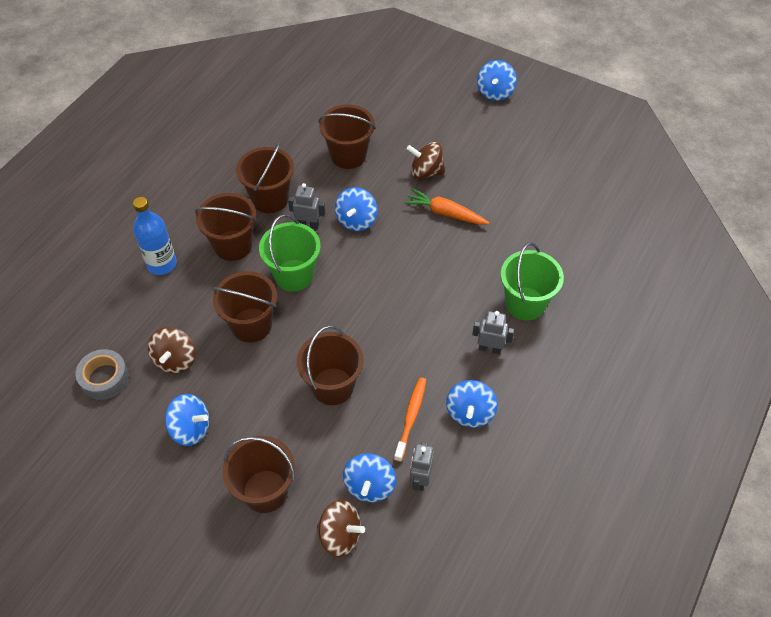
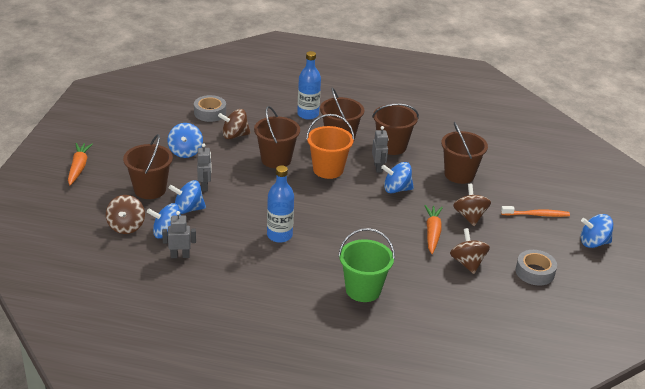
camera: 70 degrees right, 20 degrees down
green bucket [259,214,321,292] -> orange bucket [306,114,354,179]
brown bucket [297,325,364,405] -> none
orange toothbrush [394,377,426,462] -> orange toothbrush moved to [501,206,570,217]
blue spinning top [446,380,498,428] -> blue spinning top moved to [169,180,206,214]
grey robot [472,311,514,354] -> grey robot moved to [197,143,211,192]
none -> orange carrot [68,143,93,185]
none -> blue bottle [267,165,294,243]
none -> brown spinning top [450,228,490,274]
none -> grey tape [516,250,557,286]

